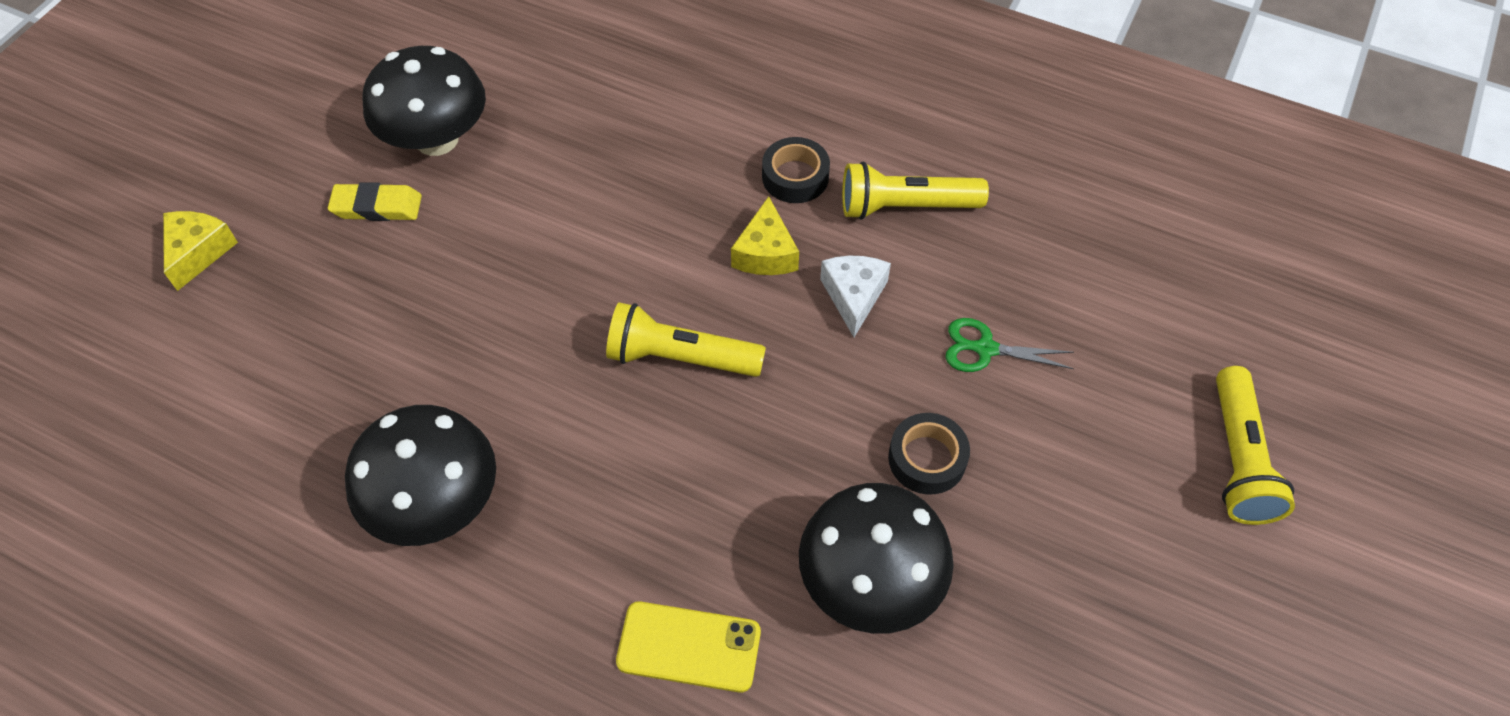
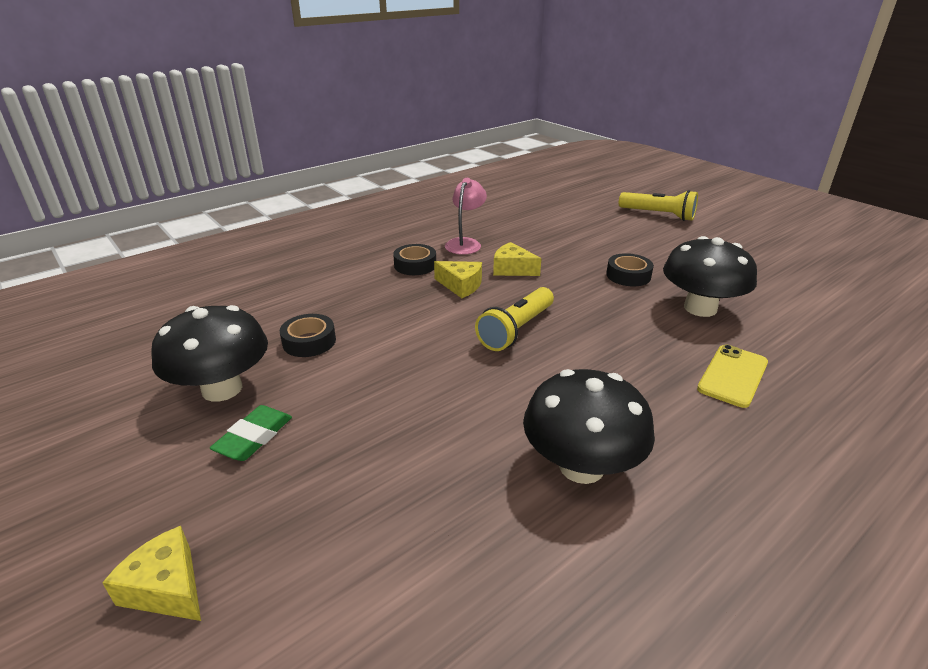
camera: 65 degrees left, 25 degrees down
yellow eraser [328,182,422,221] -> green eraser [210,405,292,461]
white cheese [820,256,891,337] -> yellow cheese [493,242,542,276]
yellow flashlight [842,162,989,220] -> pink lamp [445,178,487,255]
green scissors [945,318,1074,372] -> none
none -> black tape [280,314,336,357]

